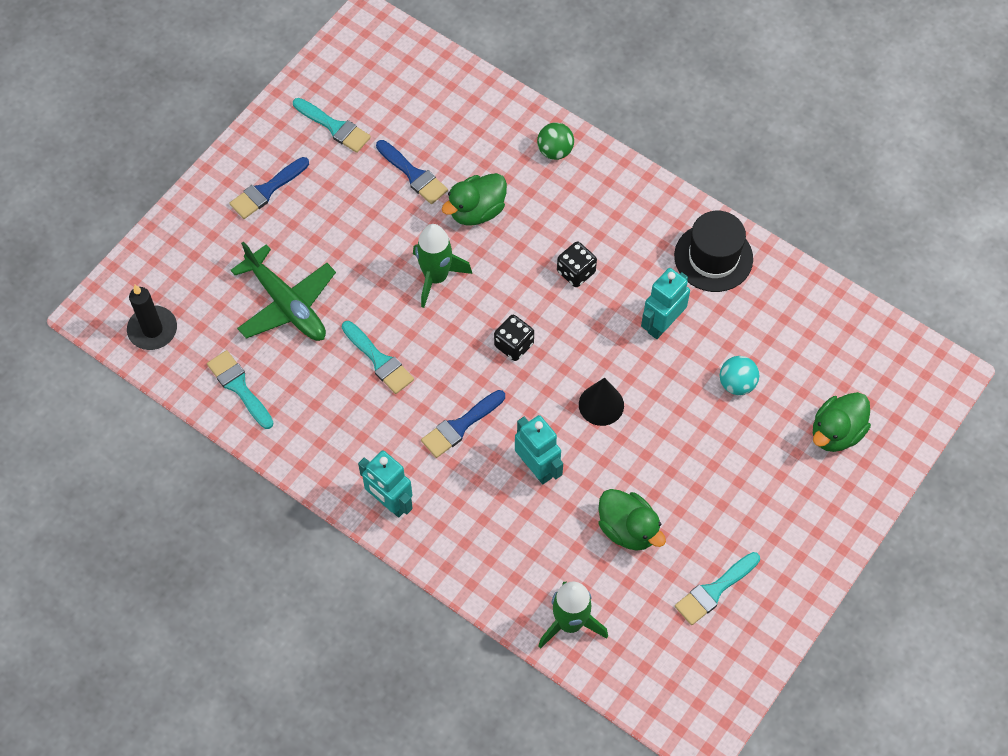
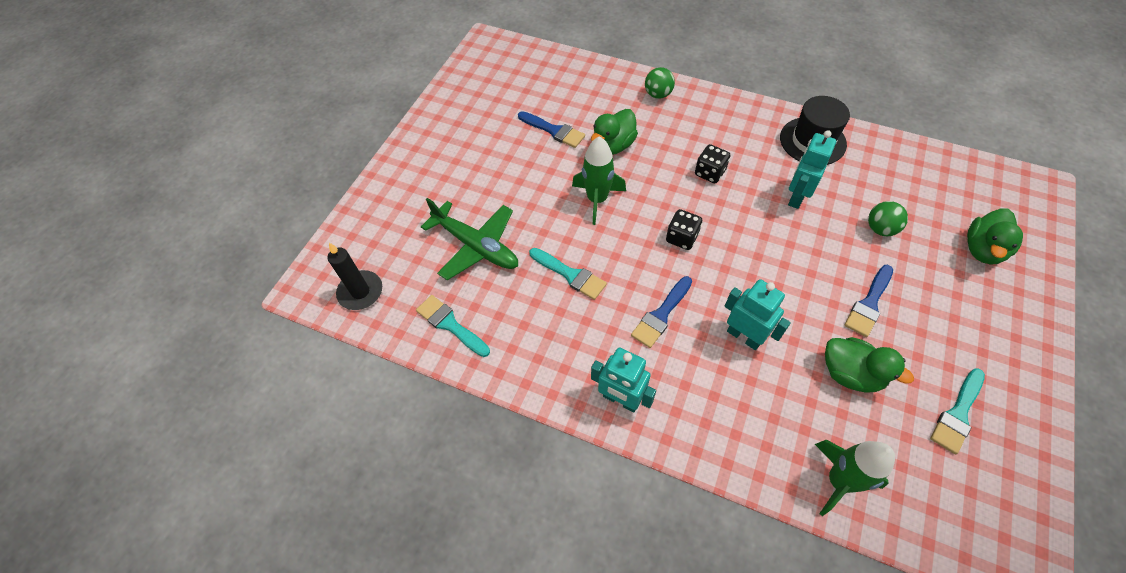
camera: 10 degrees left, 5 degrees down
blue brush [229,157,309,219] -> blue brush moved to [844,265,893,337]
turquoise brush [293,98,371,153] -> none
black cone [579,378,624,426] -> none
turquoise ball [720,356,759,395] -> green ball [868,201,908,236]

